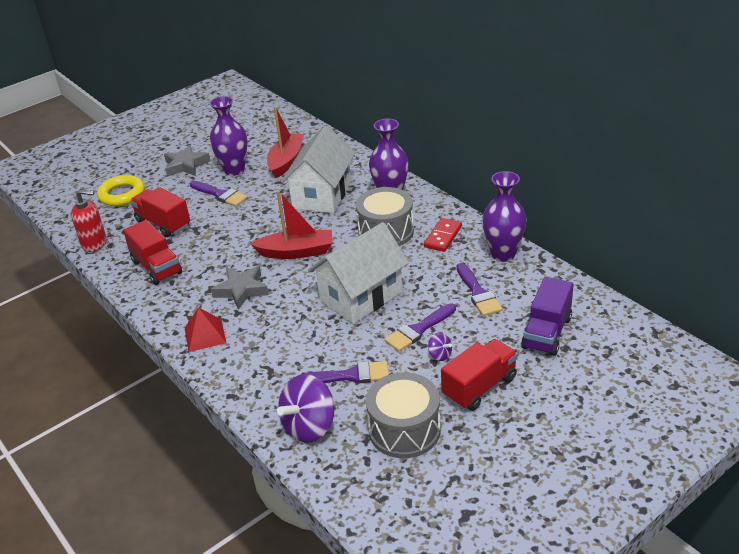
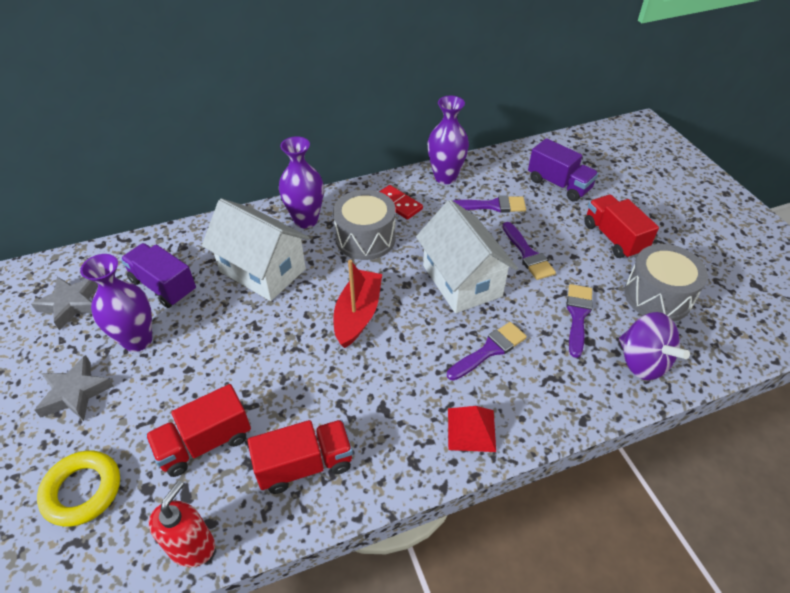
camera: 75 degrees left, 10 degrees up
purple brush [190,181,248,206] -> purple brush moved to [447,322,527,381]
grey star [211,266,269,309] -> grey star moved to [31,277,98,330]
red boat [267,107,304,178] -> purple truck [121,243,196,308]
purple spinning top [428,333,452,361] -> none

